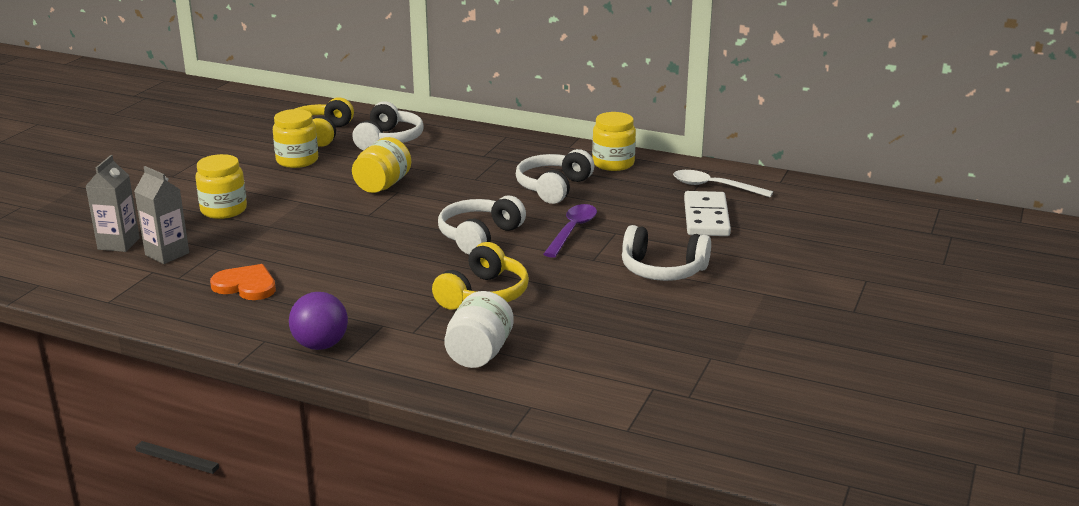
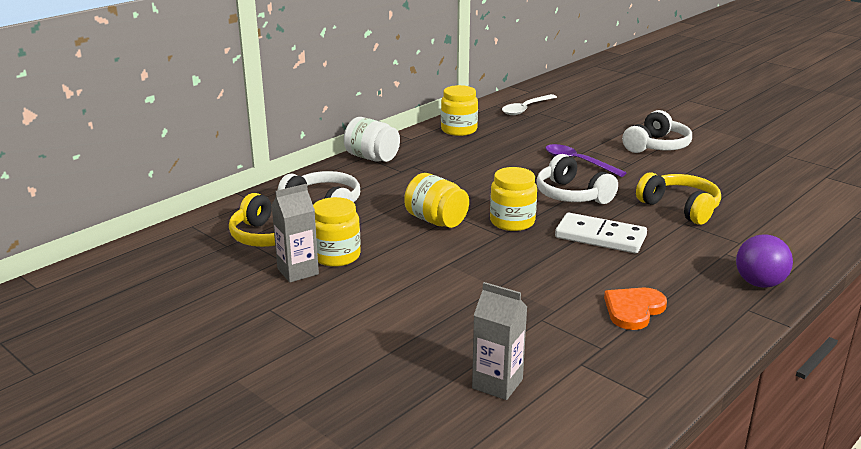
camera: 70 degrees left, 0 degrees up
grey carton [134,166,189,264] -> grey carton moved to [271,184,319,282]
yellow jar [195,154,247,219] -> yellow jar moved to [490,167,537,231]
white jar [444,291,514,368] -> white jar moved to [344,117,400,162]
white headphones [516,149,594,204] -> none
white domino [684,191,731,236] -> white domino moved to [555,213,647,253]

